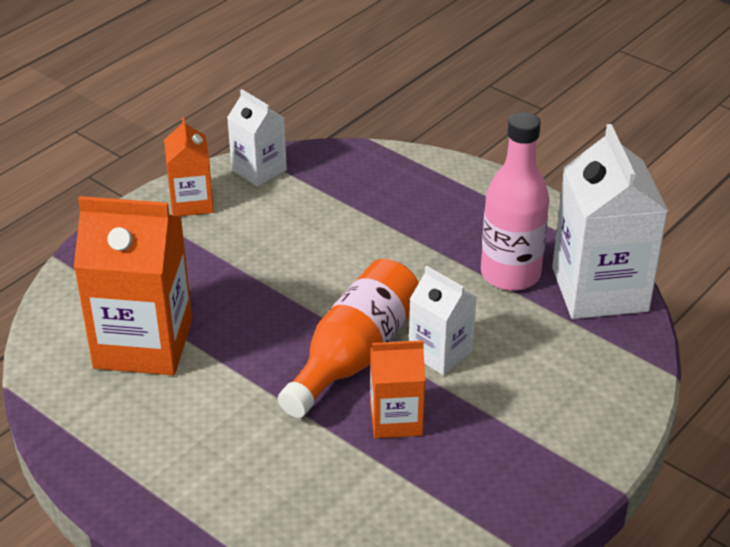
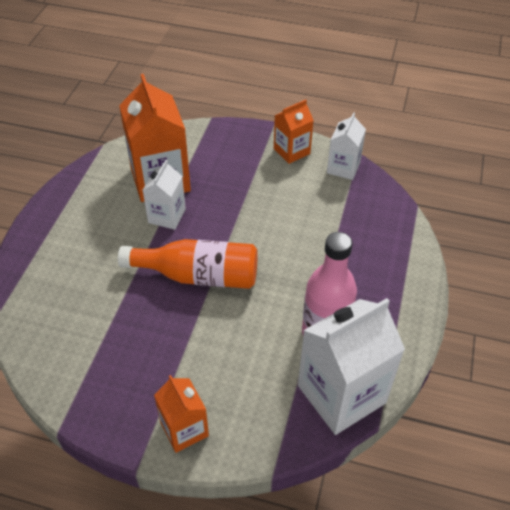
camera: 65 degrees right, 10 degrees up
orange carton [370,340,425,438] -> orange carton moved to [154,375,209,453]
white carton [409,266,476,375] -> white carton moved to [143,160,186,230]

